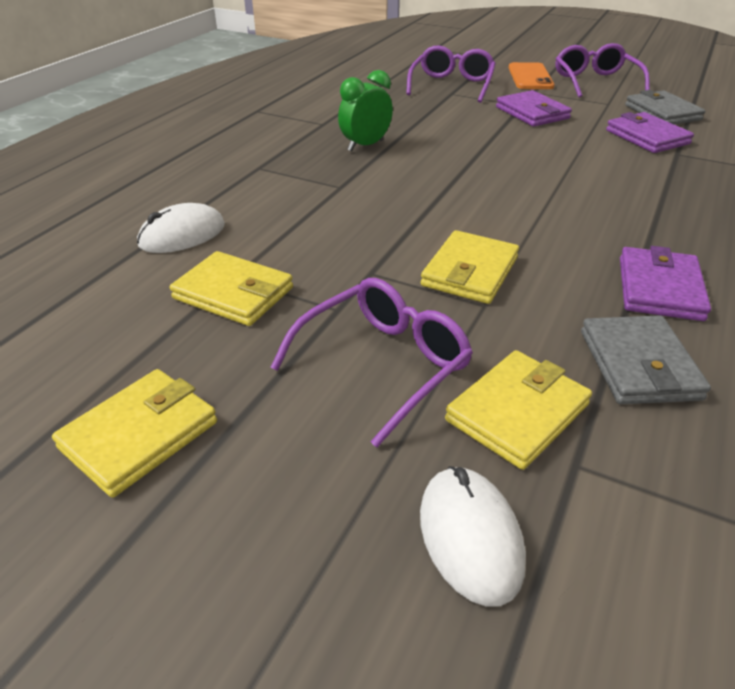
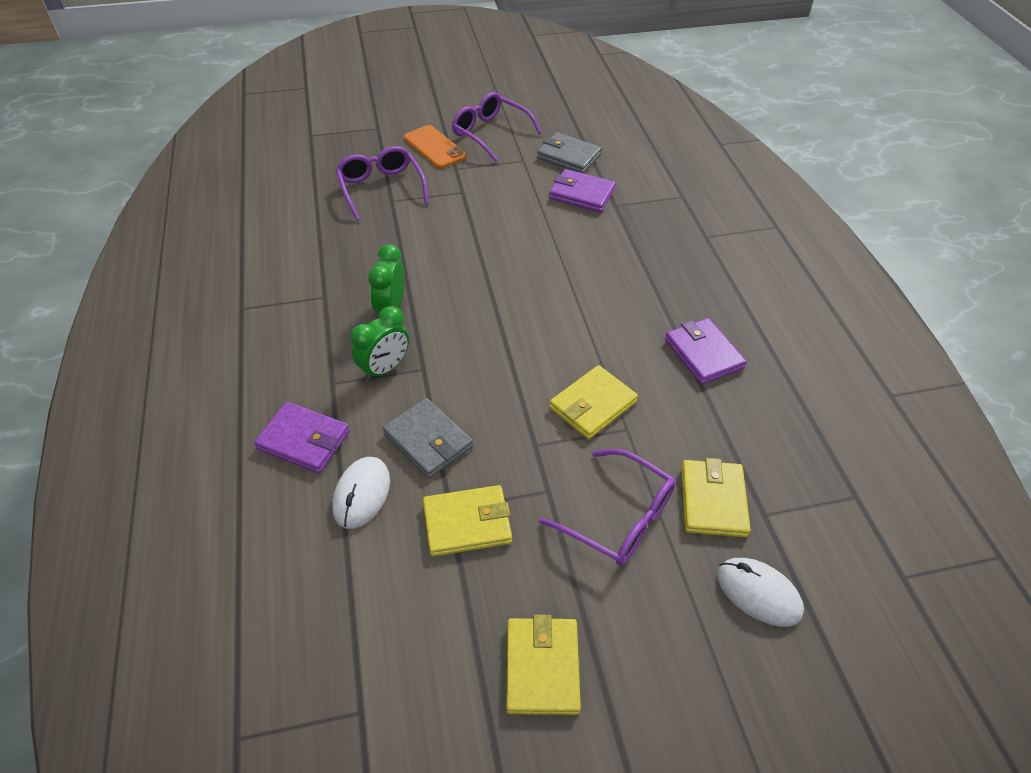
camera: 40 degrees left, 10 degrees up
purple glasses [270,278,473,447] -> purple glasses turned 120 degrees clockwise [539,448,676,566]
yellow wallet [421,230,519,304] -> yellow wallet turned 60 degrees clockwise [549,365,638,439]
purple wallet [496,90,572,127] -> purple wallet moved to [254,402,350,473]
grey wallet [581,316,711,404] -> grey wallet moved to [382,398,473,478]
none -> green clock [350,306,409,381]

